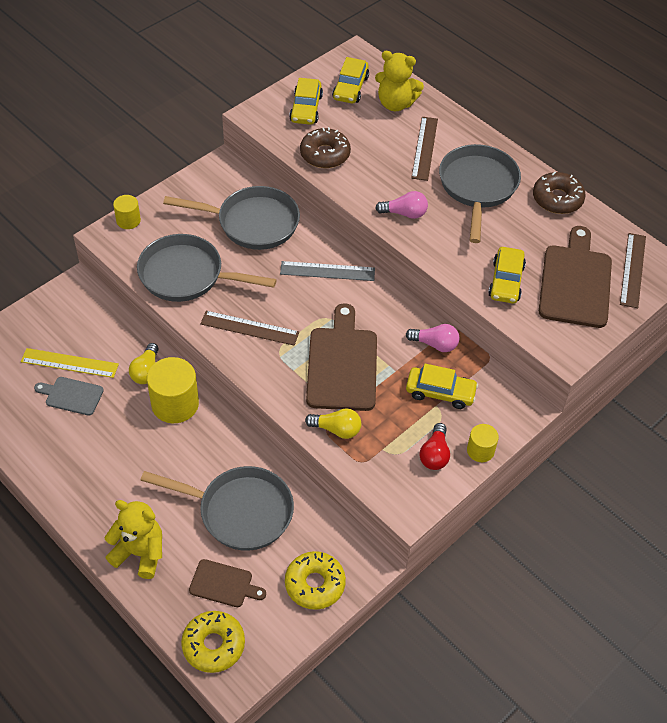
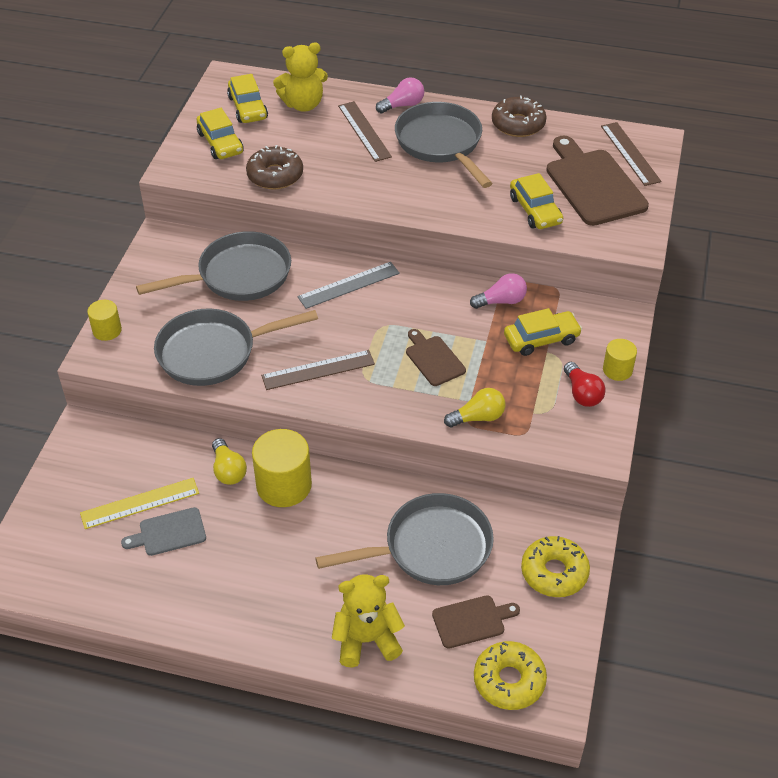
camera: 30 degrees left, 5 degrees down
brown cutting board [306,303,377,411] -> brown cutting board [406,329,466,386], size x0.53
pink light bulb [375,191,428,219] -> pink light bulb moved to [376,77,424,113]

